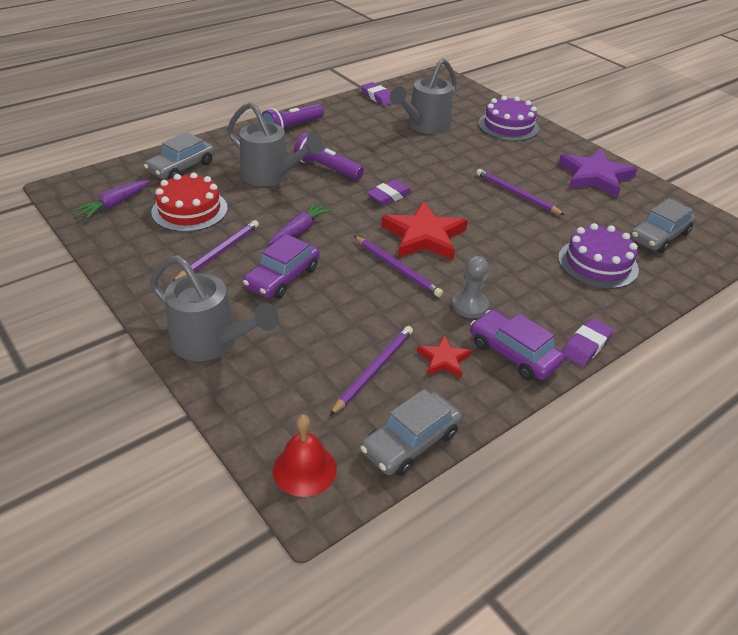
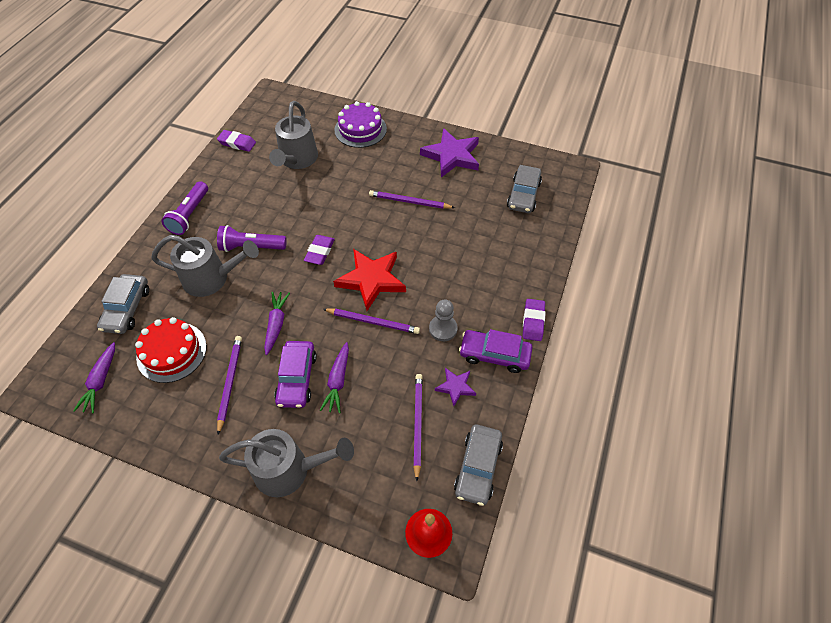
camera: 30 degrees left, 15 degrees up
red star [417,335,472,378] -> purple star [435,368,476,406]
purple cake [558,223,639,289] -> none
none -> purple carrot [320,342,349,413]

